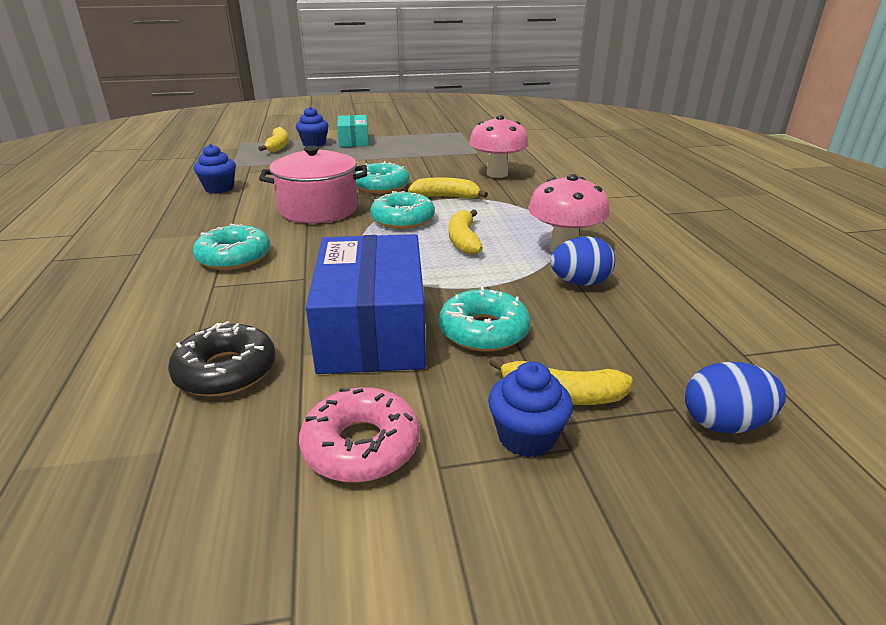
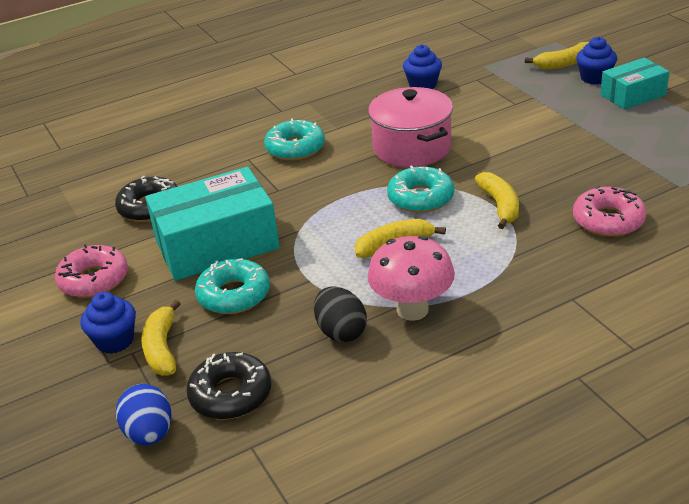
camera: 75 degrees right, 5 degrees up
blue box [306,234,426,374] -> turquoise box [145,167,280,281]
turquoise donut [355,161,409,194] -> none
pink mushroom [469,115,529,178] -> pink donut [573,185,647,237]
blue egg [550,237,615,286] -> black egg [314,286,367,342]
none -> black donut [186,352,271,420]

